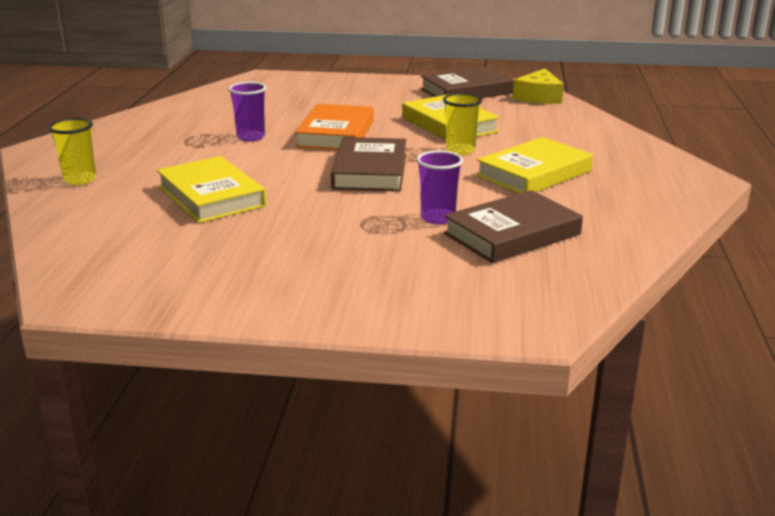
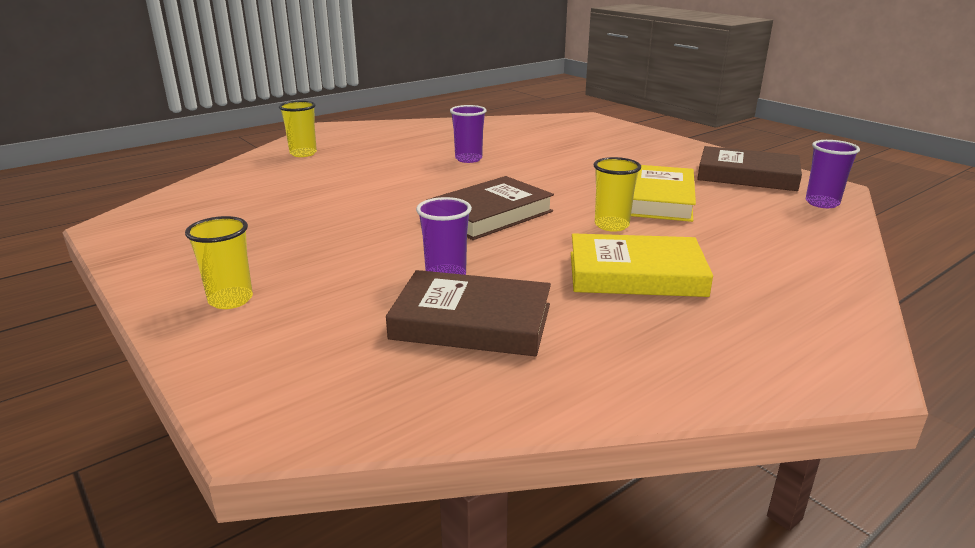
camera: 45 degrees right, 0 degrees up
yellow book [157,156,266,223] -> none
orange book [295,104,374,150] -> none
yellow cheese [513,69,564,104] -> purple cup [806,140,860,208]
none -> yellow cup [185,216,253,309]

